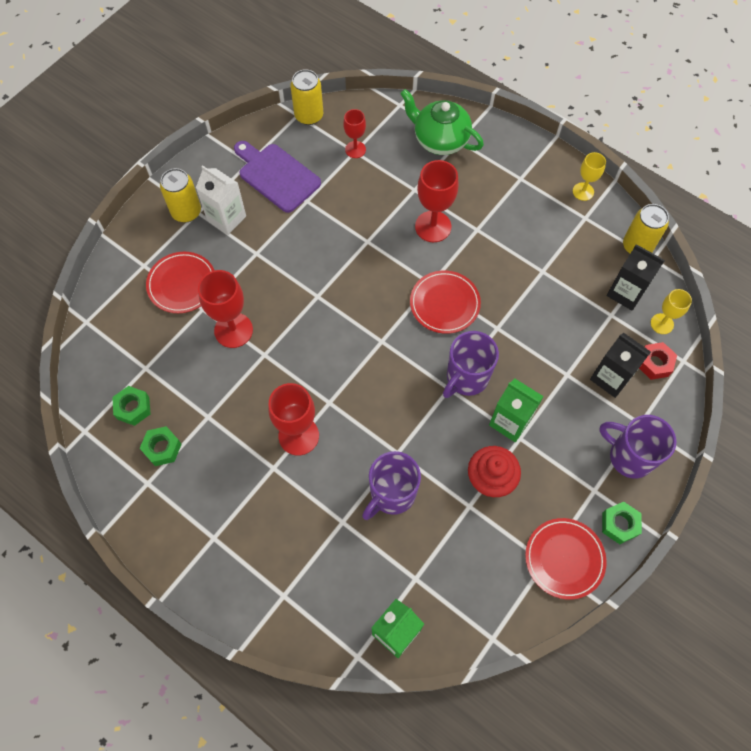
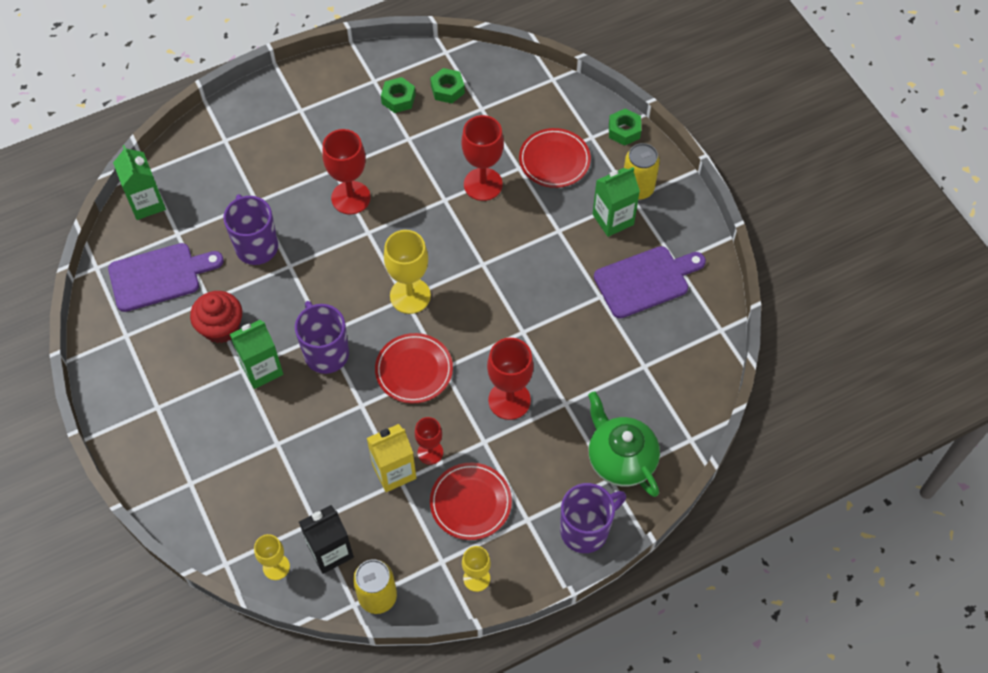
camera: 115 degrees right, 5 degrees down
white carton [196,165,246,235] -> green carton [593,167,640,237]
yellow can [290,69,323,125] -> none
red goblet [343,109,366,158] -> red goblet moved to [415,417,443,465]
green teapot [400,89,484,155] -> green teapot turned 90 degrees counterclockwise [588,391,660,497]
red plate [525,518,607,600] -> red plate moved to [430,462,512,540]
black carton [590,333,651,398] -> none
purple mug [599,415,676,478] -> purple mug moved to [560,483,626,553]
green nut [602,502,642,544] -> green nut moved to [609,108,641,146]
red nut [639,342,677,380] -> none
none -> purple cutting board [108,243,224,312]
none -> yellow carton [367,424,416,492]
none -> yellow goblet [384,230,431,314]

